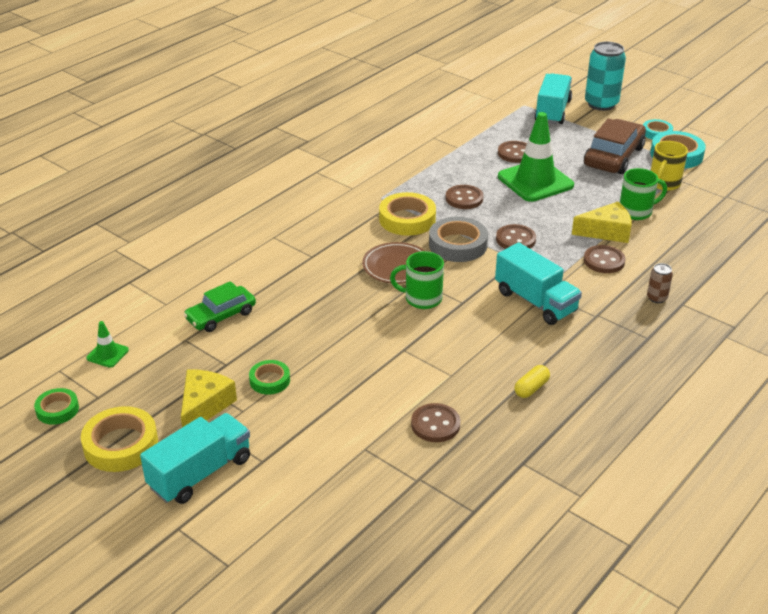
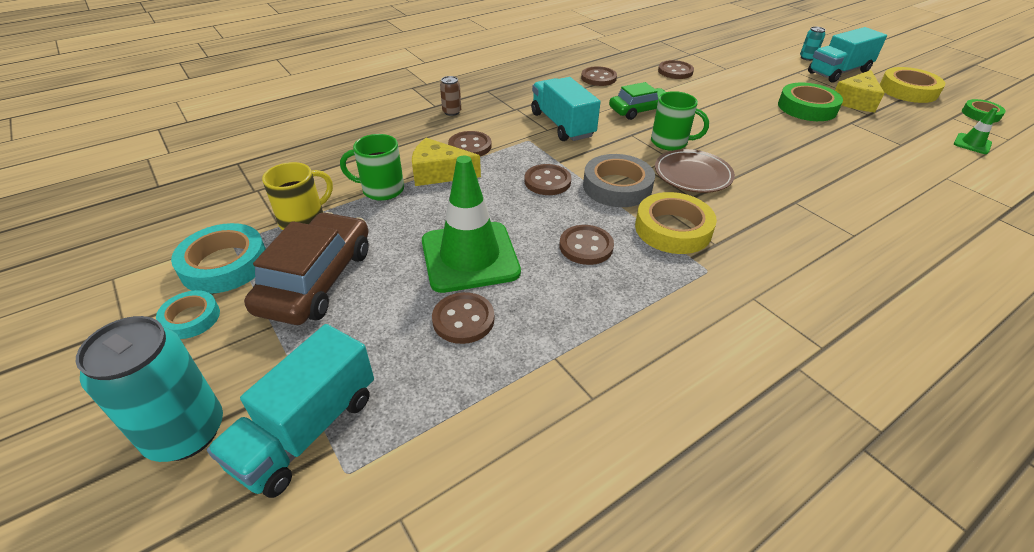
camera: 165 degrees left, 5 degrees up
green car [183,281,256,332] -> green car moved to [609,82,666,120]
green tape [249,360,290,395] -> green tape [778,83,843,121], size x1.69
yellow capsule [514,365,550,398] -> brown button [581,66,617,86]
brown car [584,118,646,174] -> brown car turned 150 degrees clockwise [244,212,369,325]
none -> turquoise can [800,26,826,61]

